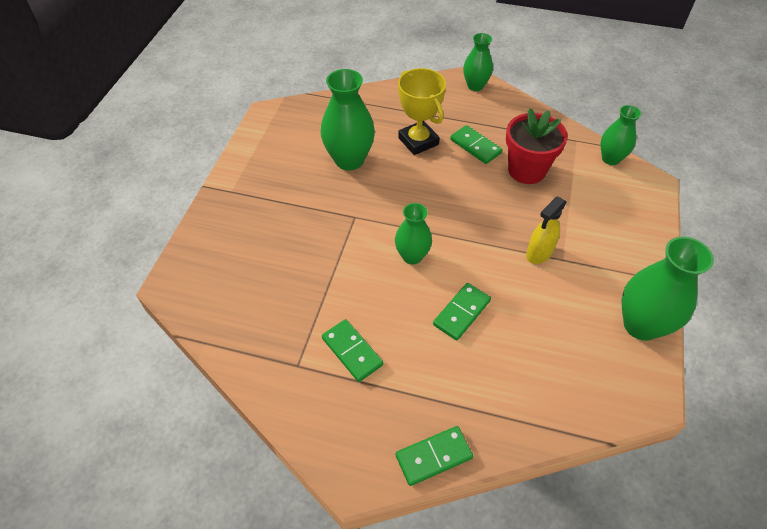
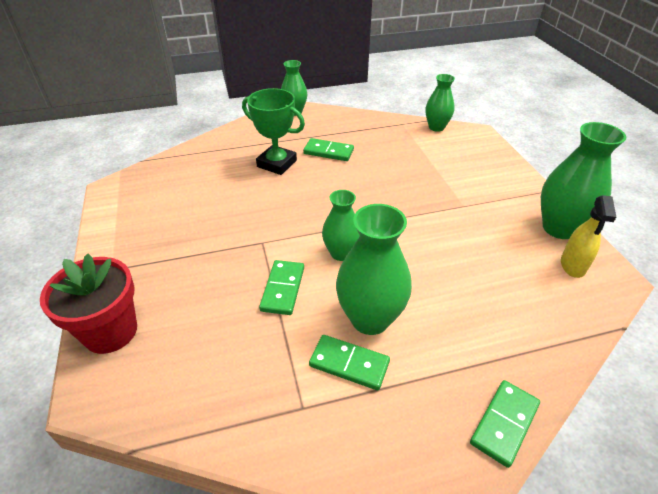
camera: 30 degrees left, 10 degrees down
green vase [320,69,375,171] -> green vase moved to [336,204,412,335]
yellow trophy [398,68,446,155] -> green trophy [242,88,305,175]
green domino [433,283,491,341] -> green domino moved to [259,260,304,315]
red flower pot [506,108,568,184] -> red flower pot moved to [40,253,137,354]
yellow spray bottle [526,196,567,264] -> yellow spray bottle moved to [561,195,616,278]

